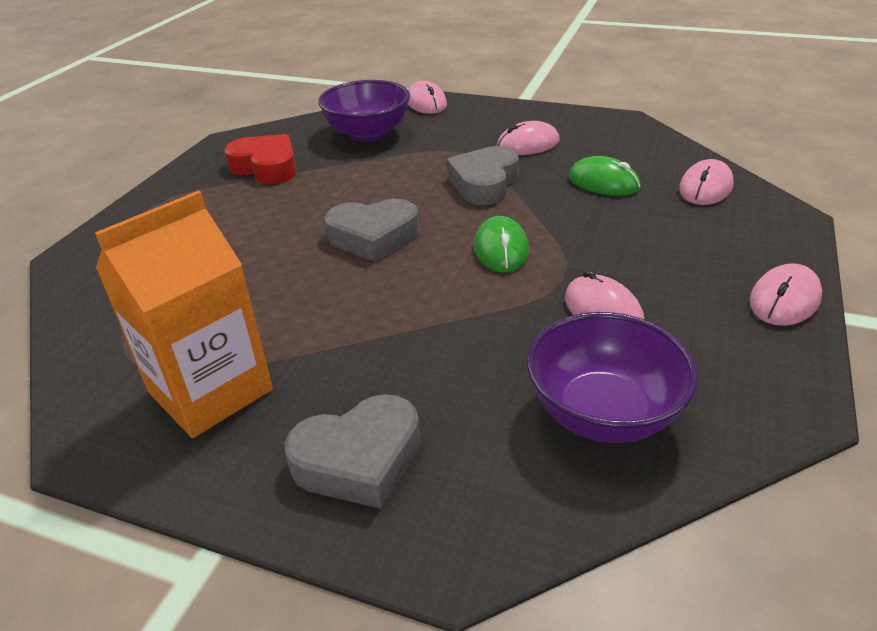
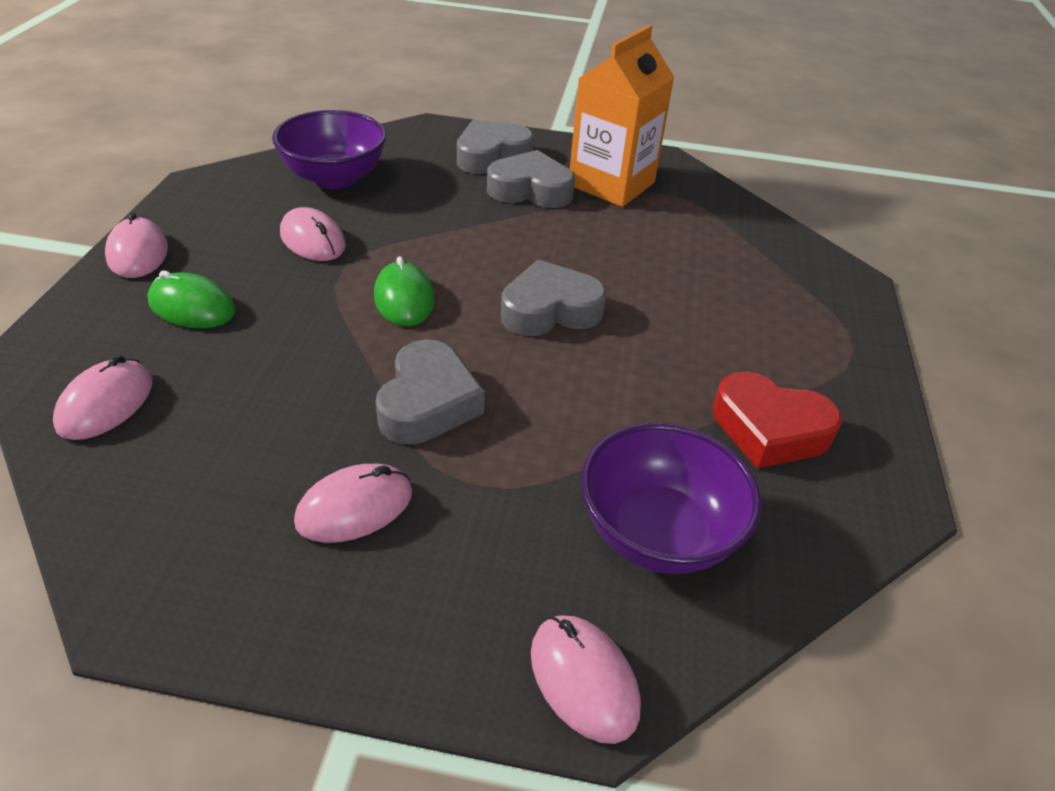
camera: 165 degrees right, 5 degrees up
green mouse [569,156,640,196] -> green mouse moved to [147,270,236,328]
pink mouse [749,263,822,326] -> pink mouse turned 45 degrees counterclockwise [105,212,168,278]
none -> grey heart [487,150,575,208]

